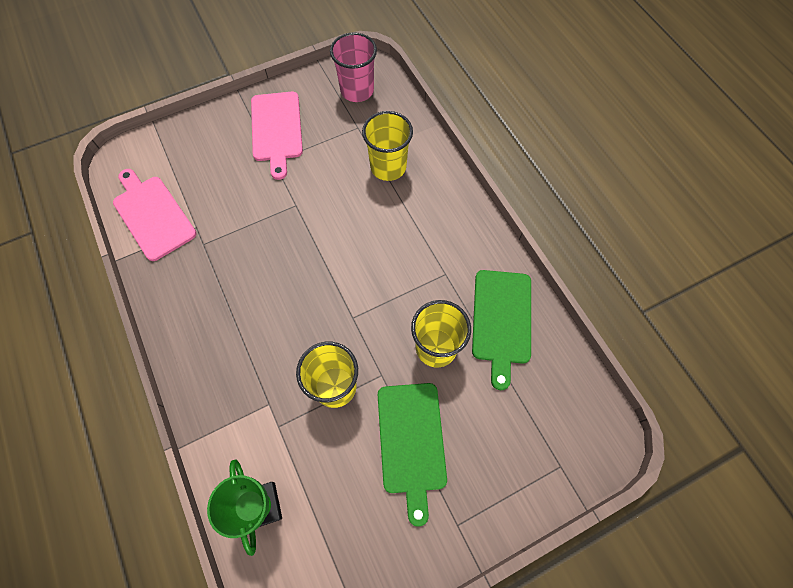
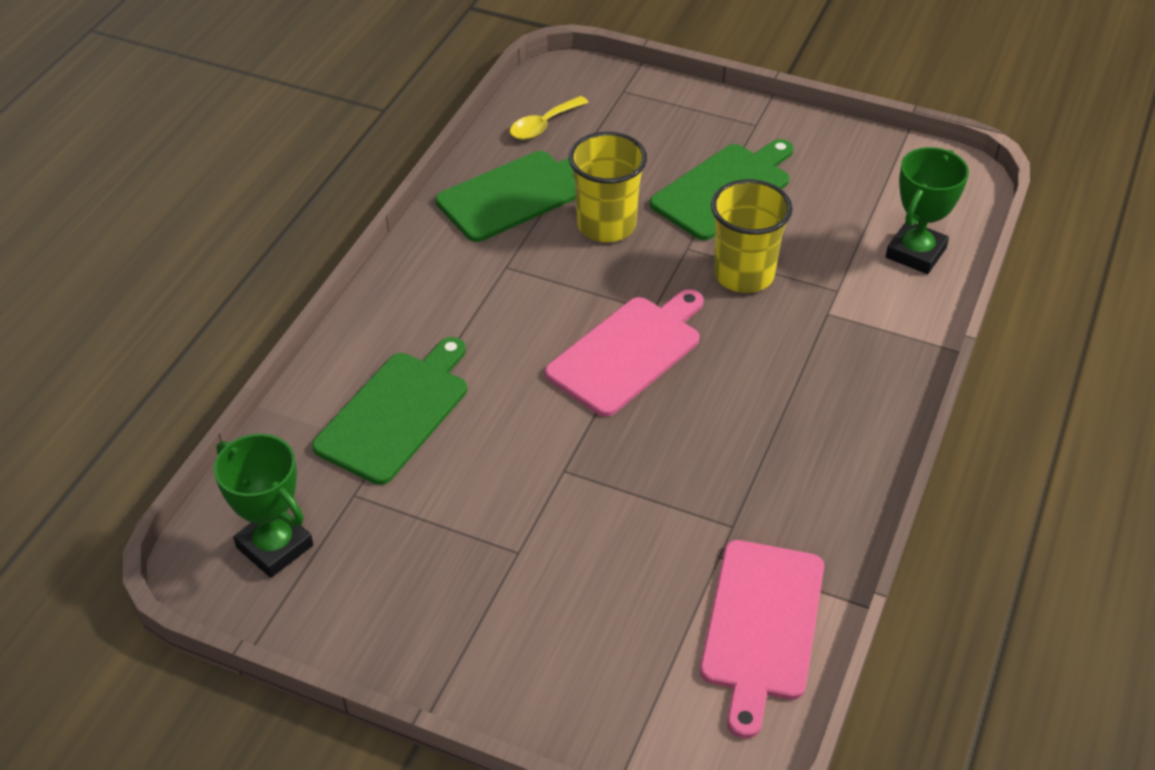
camera: 130 degrees left, 20 degrees down
pink cutting board [251,92,303,180] -> pink cutting board moved to [545,289,704,417]
pink cup [330,32,377,102] -> green trophy [214,434,313,578]
yellow cup [362,111,413,181] -> green cutting board [312,337,467,485]
none -> yellow spoon [510,96,589,140]

